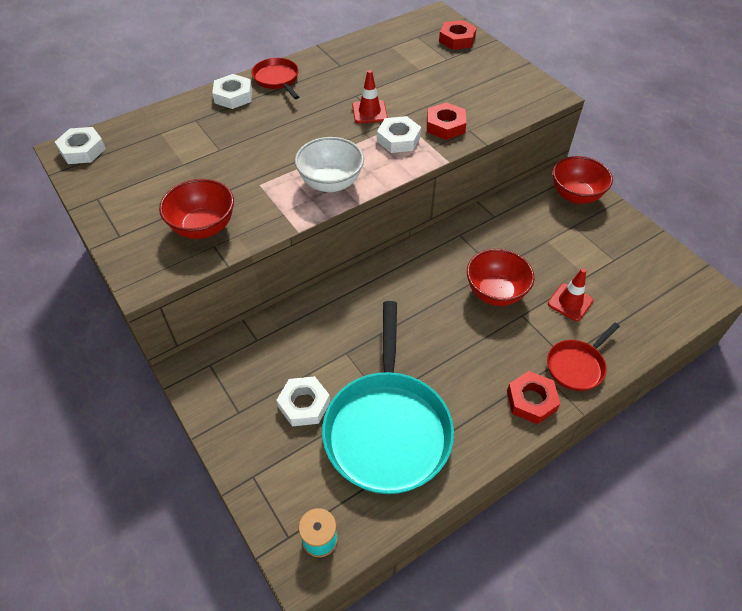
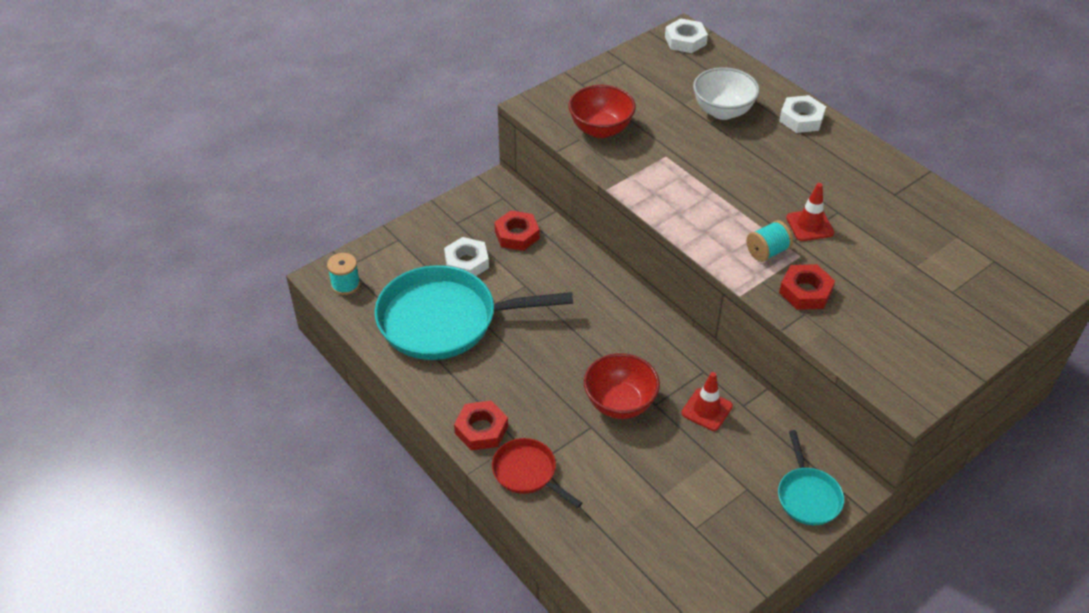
camera: 85 degrees right, 5 degrees down
red pan [252,58,299,99] -> none
white bowl [295,137,364,192] -> white bowl moved to [693,67,760,120]
white nut [377,116,421,153] -> turquoise spool [746,220,793,262]
red nut [439,20,477,50] -> red nut moved to [494,210,540,251]
red traffic cone [548,268,594,321] -> red traffic cone moved to [681,372,733,431]
red bowl [553,156,613,204] -> turquoise pan [778,430,844,525]

